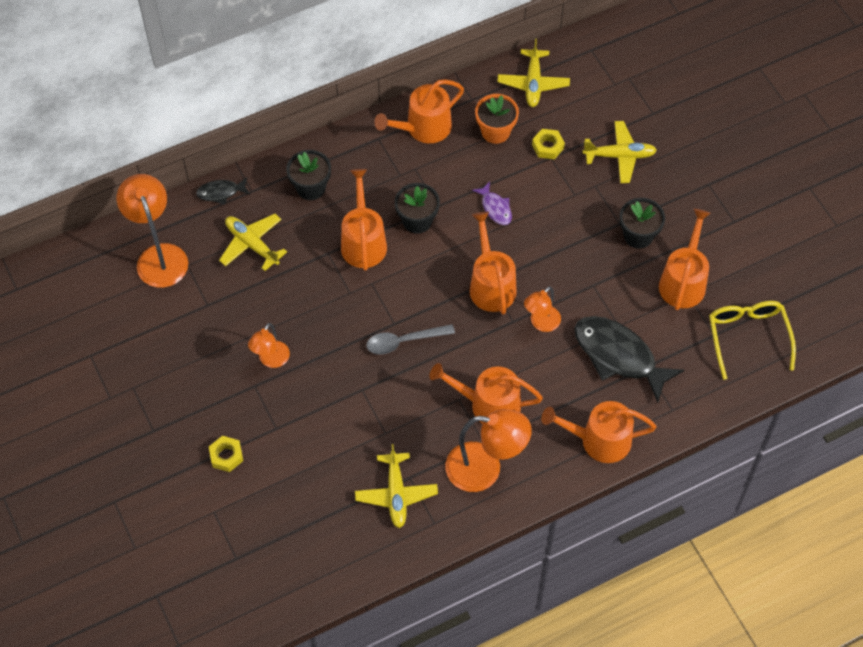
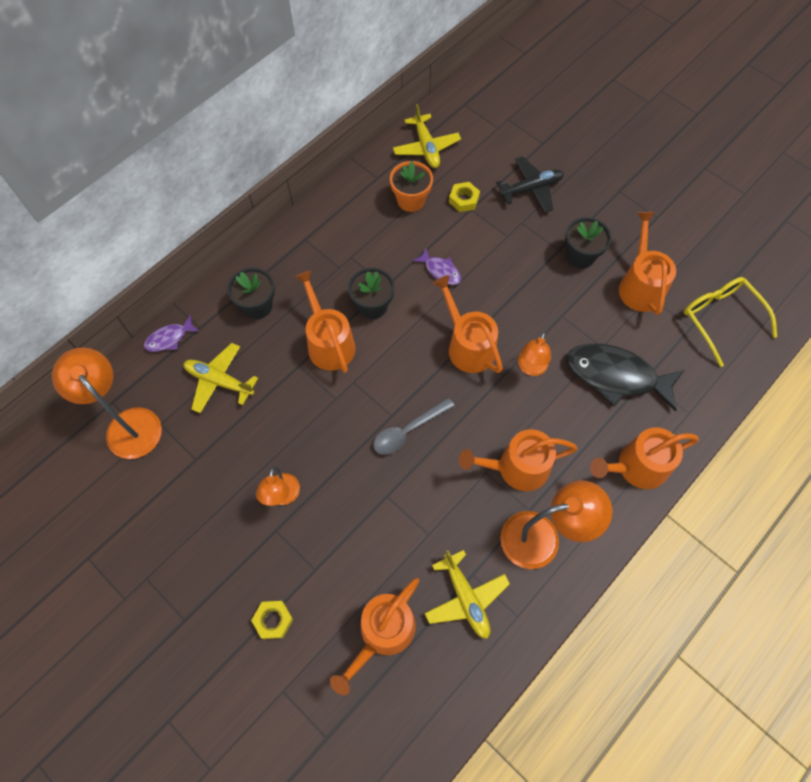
camera: 20 degrees left, 5 degrees up
black fish [196,177,250,204] -> purple fish [144,315,200,352]
orange watering can [374,80,464,143] -> orange watering can moved to [330,578,419,695]
yellow plane [583,121,657,183] -> black plane [496,156,564,213]

